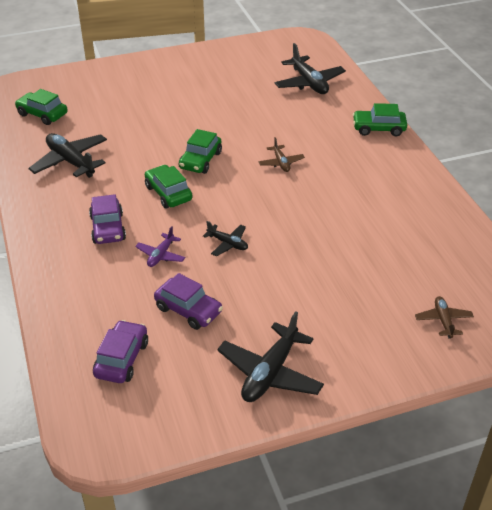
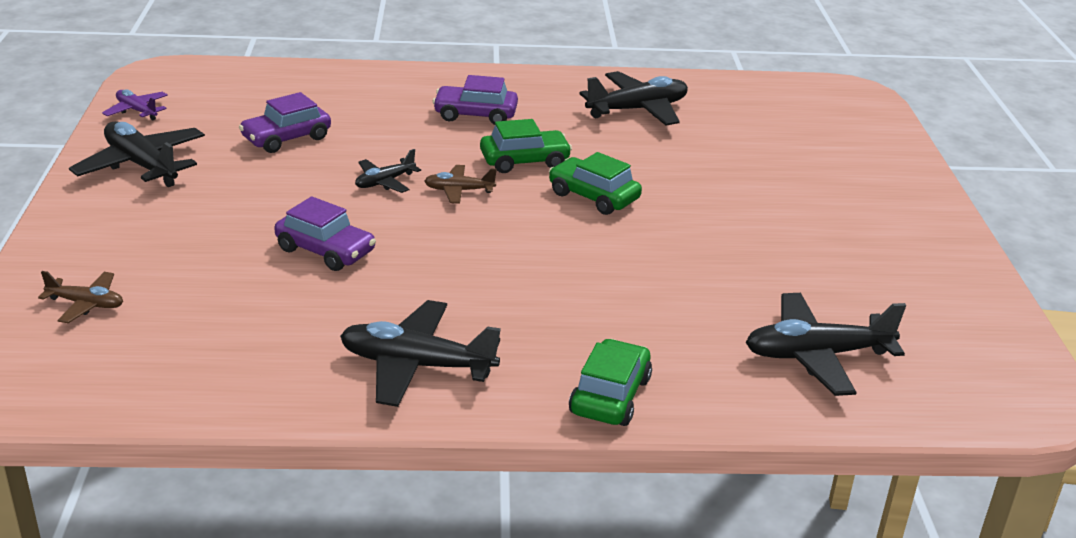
camera: 105 degrees right, 10 degrees down
green car [15,89,68,125] -> none
purple car [93,320,148,383] -> purple car moved to [274,196,376,271]
purple plane [135,226,185,267] -> purple plane moved to [102,89,168,120]
brown plane [258,137,305,172] -> brown plane moved to [424,165,497,204]
none -> black plane [340,300,501,407]

